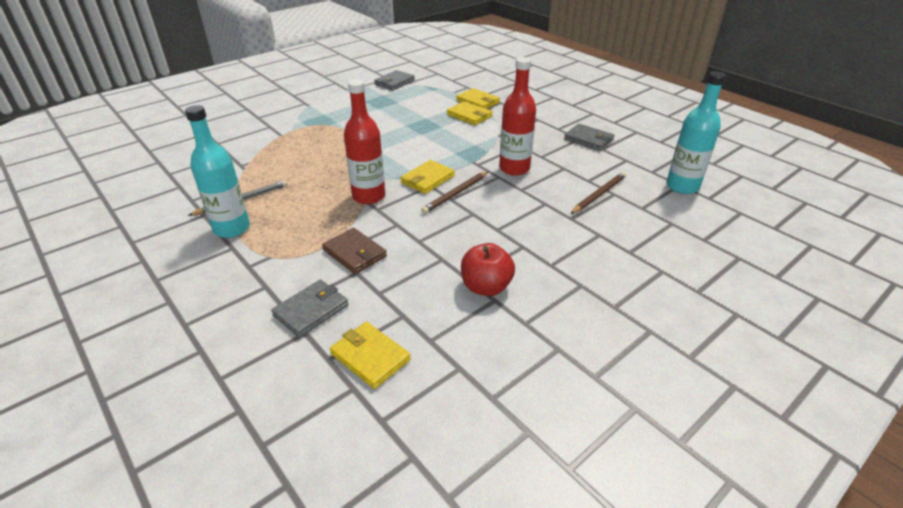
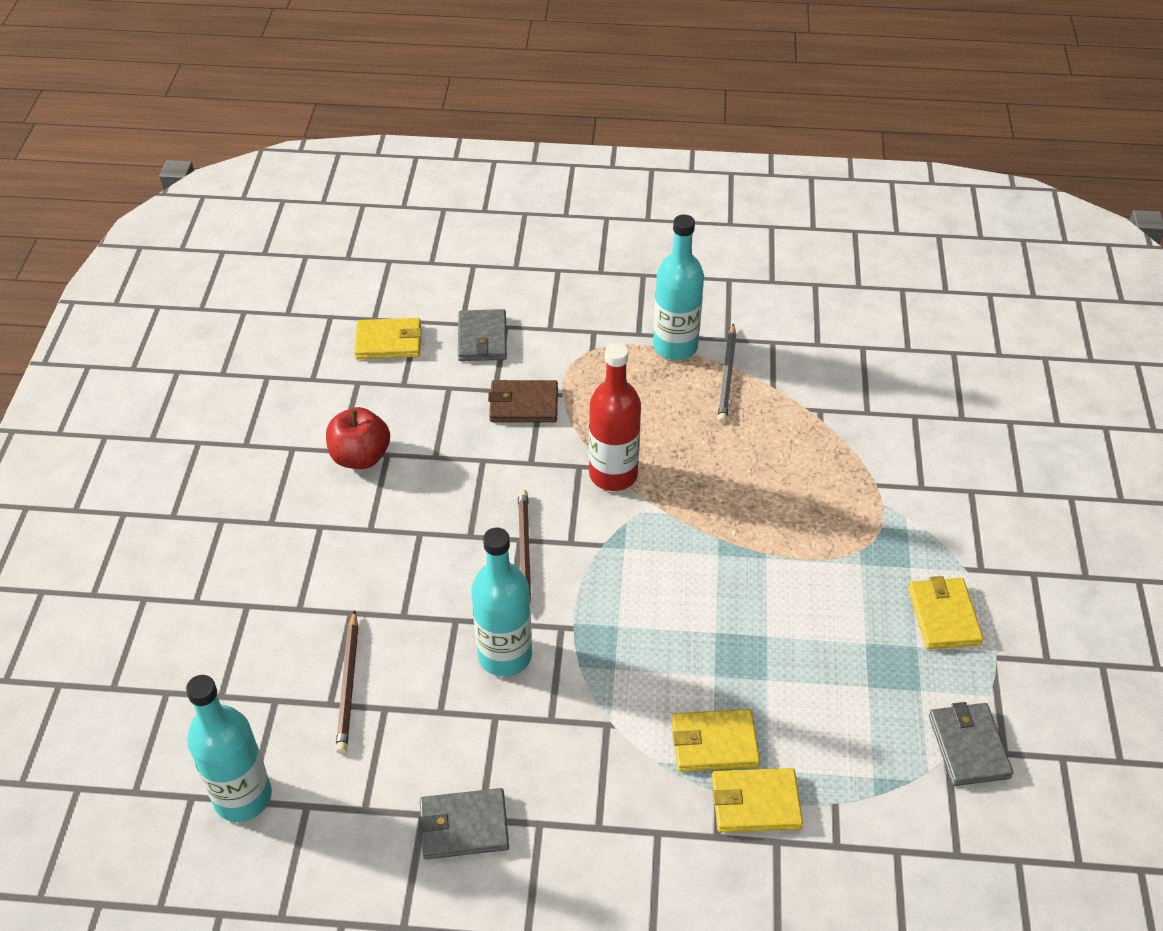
camera: 135 degrees right, 10 degrees up
yellow wallet [400,160,455,194] -> yellow wallet moved to [908,576,983,649]
red bottle [499,57,536,176] -> turquoise bottle [471,528,532,677]

